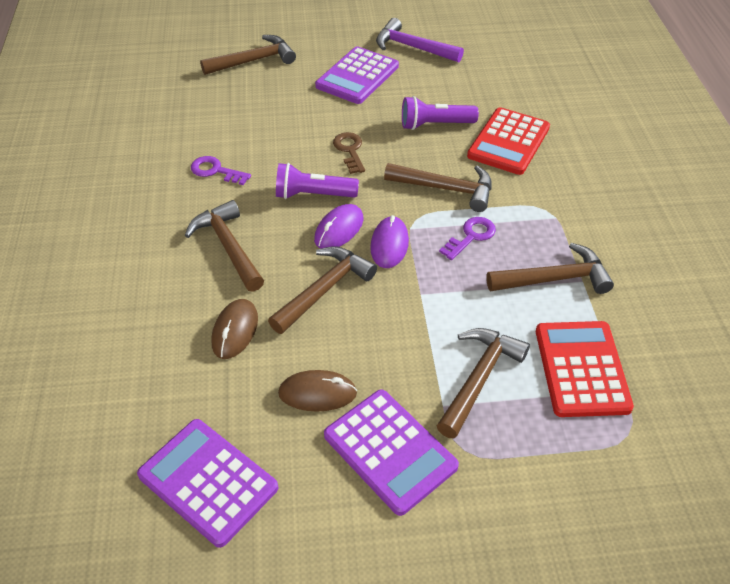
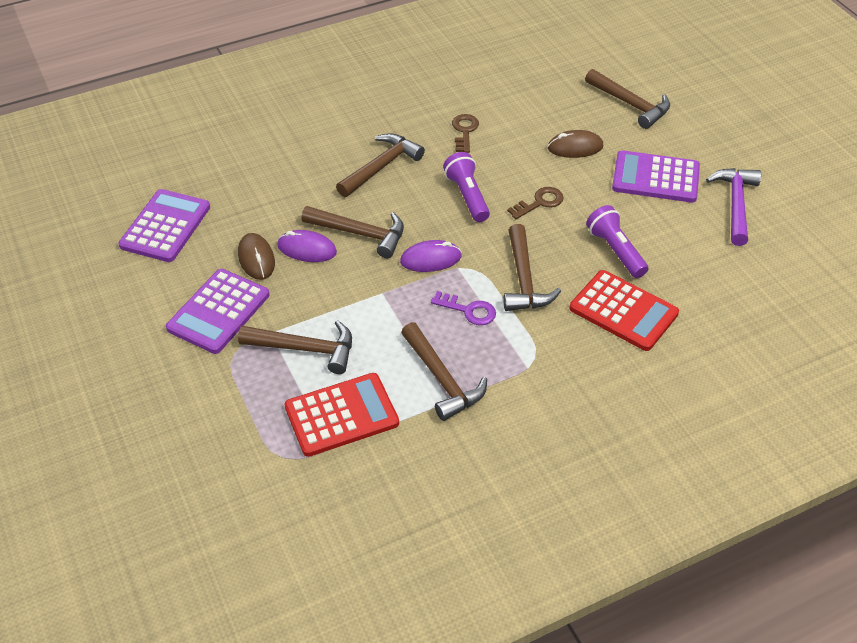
camera: 70 degrees right, 0 degrees up
purple key [191,156,251,185] -> brown key [452,114,479,153]
brown mouse [211,299,258,359] -> brown mouse moved to [548,130,603,158]
purple mouse [314,204,363,248] -> purple mouse moved to [277,230,337,262]
red calculator [467,107,550,175] -> red calculator turned 150 degrees counterclockwise [570,270,679,351]

